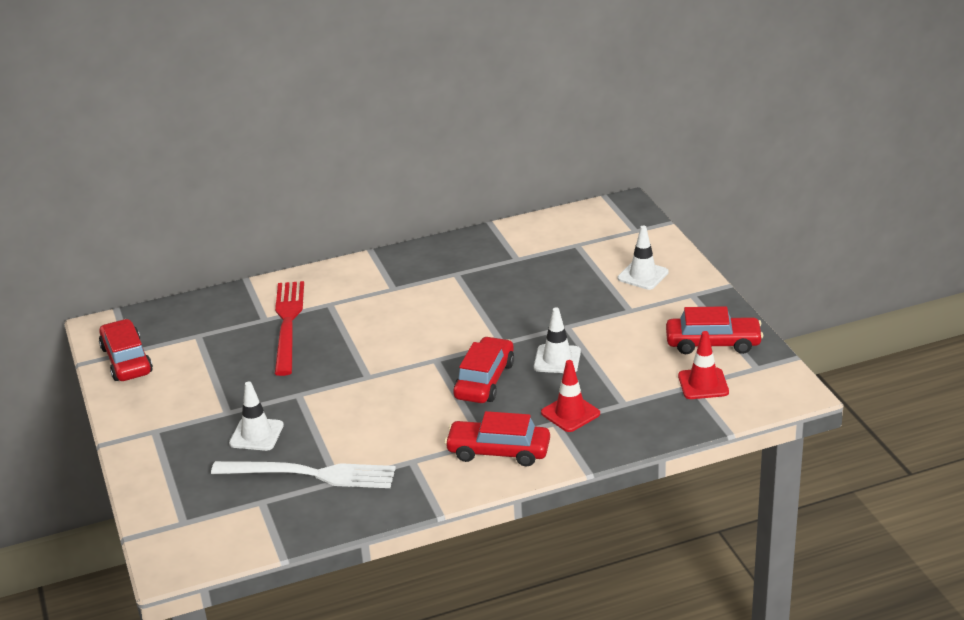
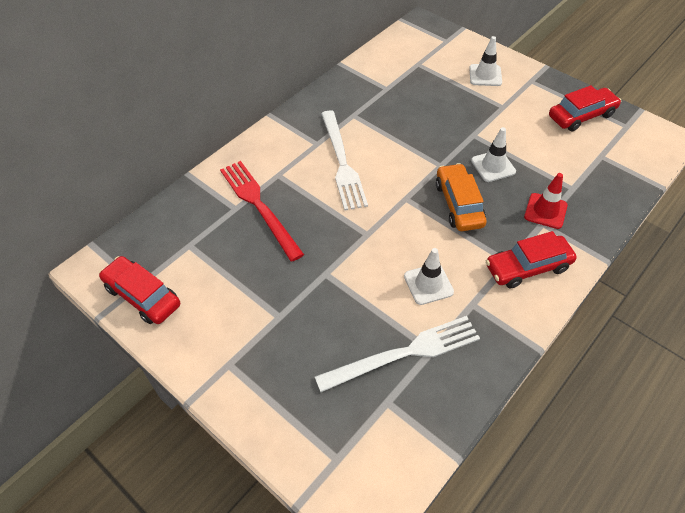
camera: 30 degrees left, 20 degrees up
white traffic cone [229,381,284,451] -> white traffic cone moved to [404,248,454,305]
red car [453,336,514,403] -> orange car [436,163,487,231]
red traffic cone [678,331,729,399] -> none
none -> white fork [321,110,368,211]

